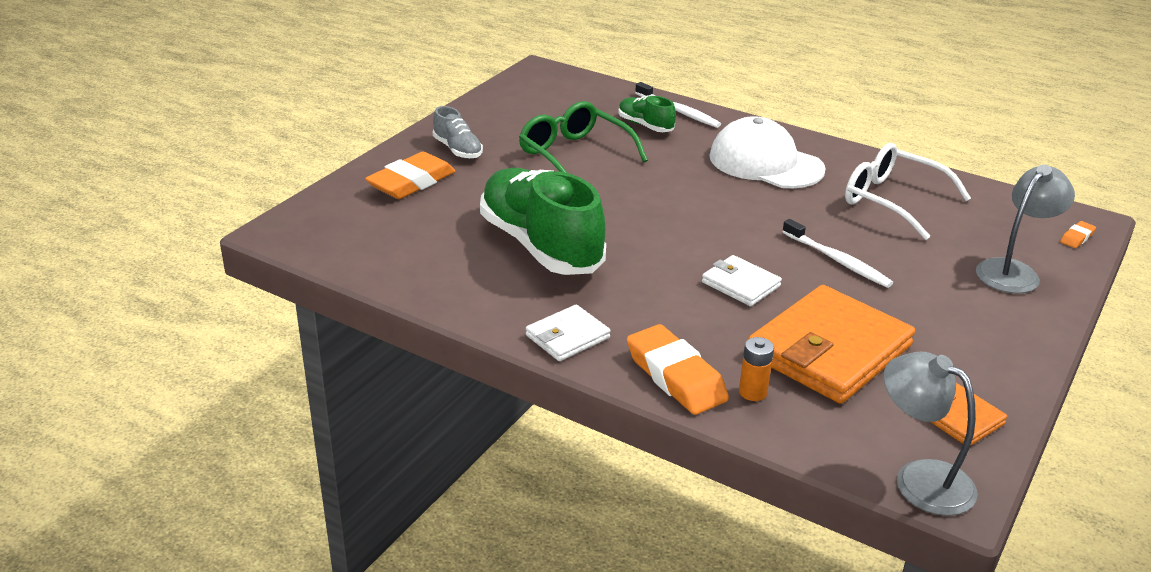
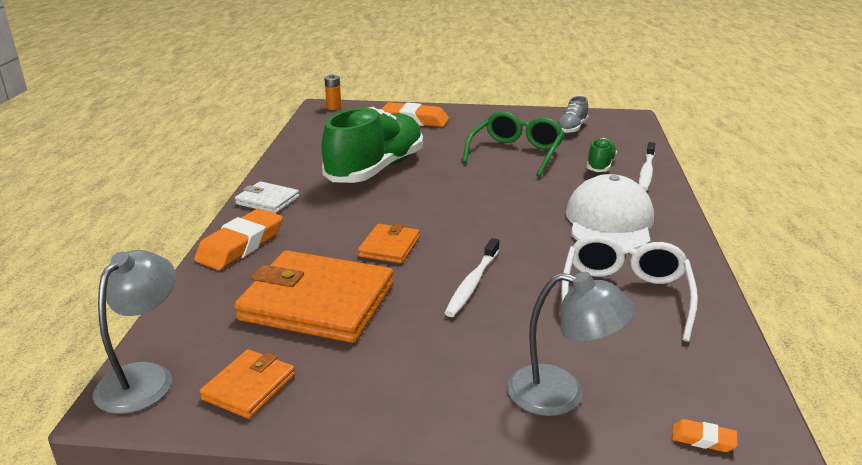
camera: 65 degrees right, 5 degrees down
grey shoe [433,106,483,159] -> grey shoe moved to [557,96,589,134]
white wallet [702,255,782,306] -> orange wallet [358,223,420,263]
orange battery [739,337,774,401] -> orange battery moved to [324,74,341,110]

